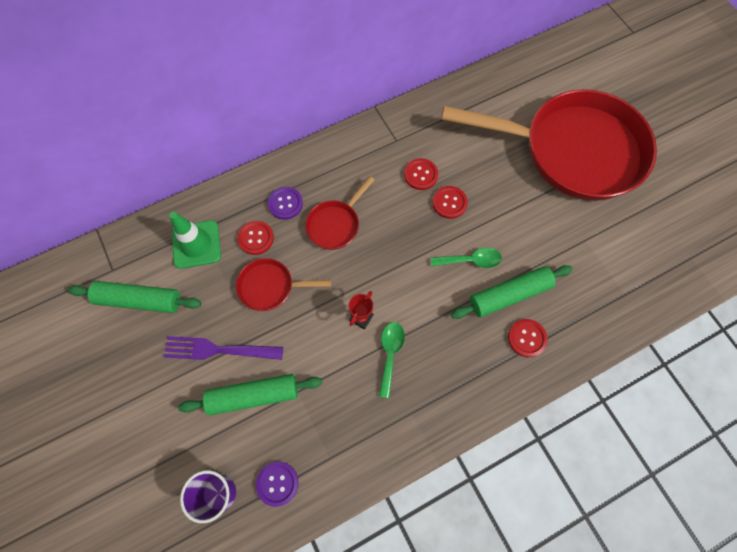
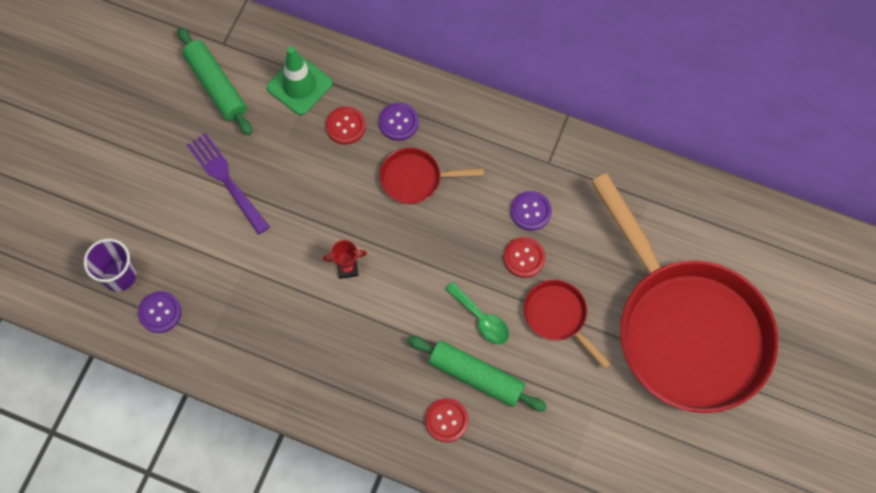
camera: 50 degrees right, 0 degrees up
green rolling pin [178,374,322,416] -> none
red pan [236,258,332,311] -> red pan moved to [524,280,611,369]
green spoon [379,322,405,398] -> none
red button [404,158,438,190] -> purple button [511,191,552,231]

